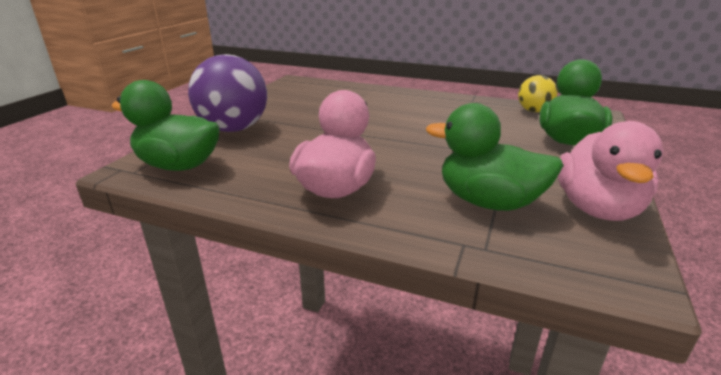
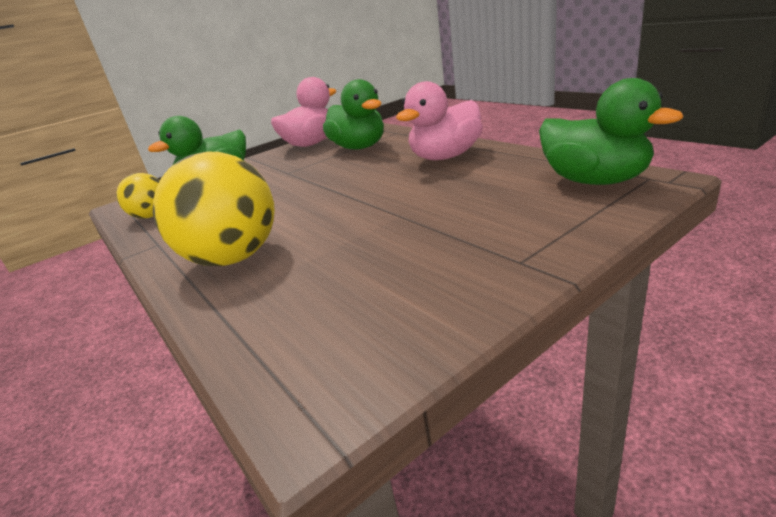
camera: 145 degrees left, 0 degrees up
purple ball [188,54,267,132] -> none
none -> yellow ball [153,152,275,266]

